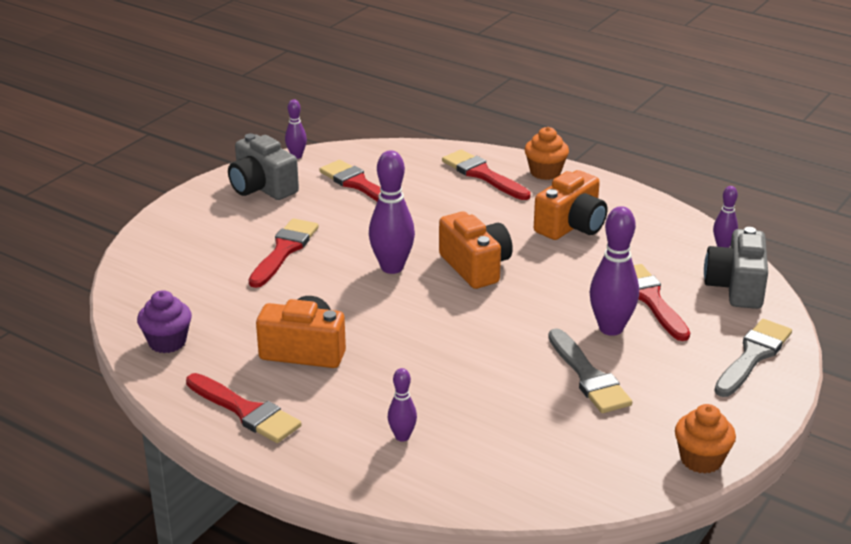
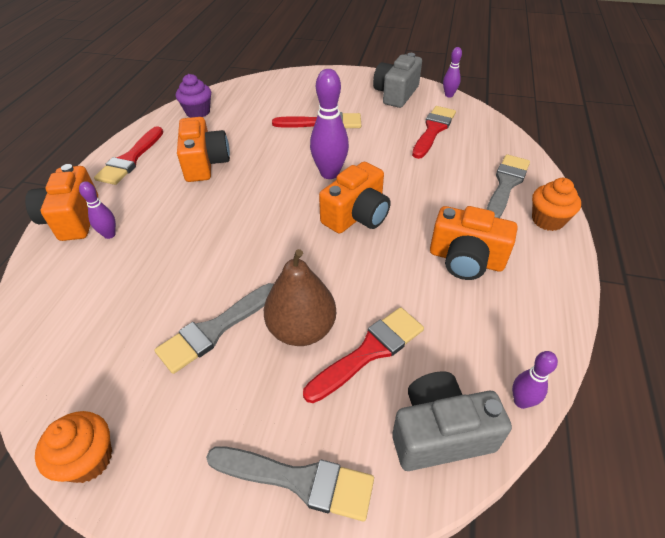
camera: 70 degrees right, 15 degrees up
red brush [442,149,531,200] -> grey brush [486,154,530,218]
purple bowling pin [590,206,639,336] -> brown pear [264,249,336,346]
none -> orange camera [25,164,98,241]

